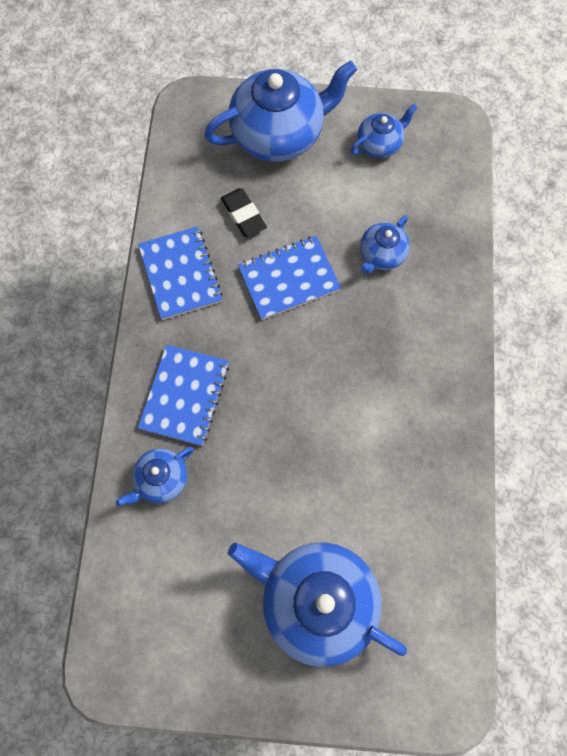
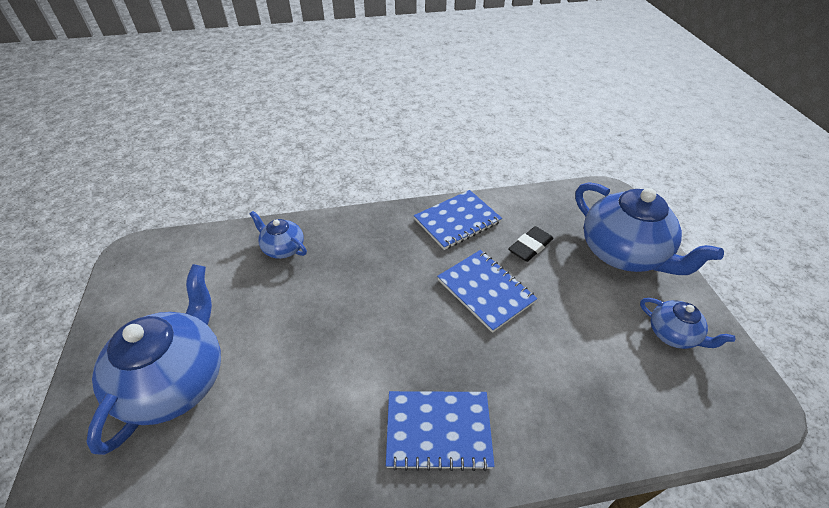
camera: 75 degrees right, 25 degrees down
blue notebook [138,345,229,446] -> blue notebook moved to [386,391,495,471]
blue teapot [360,215,410,274] -> none

